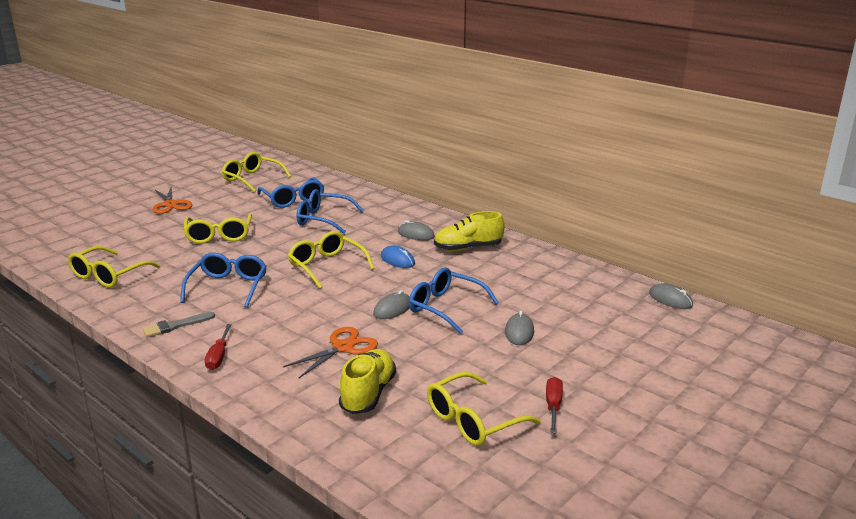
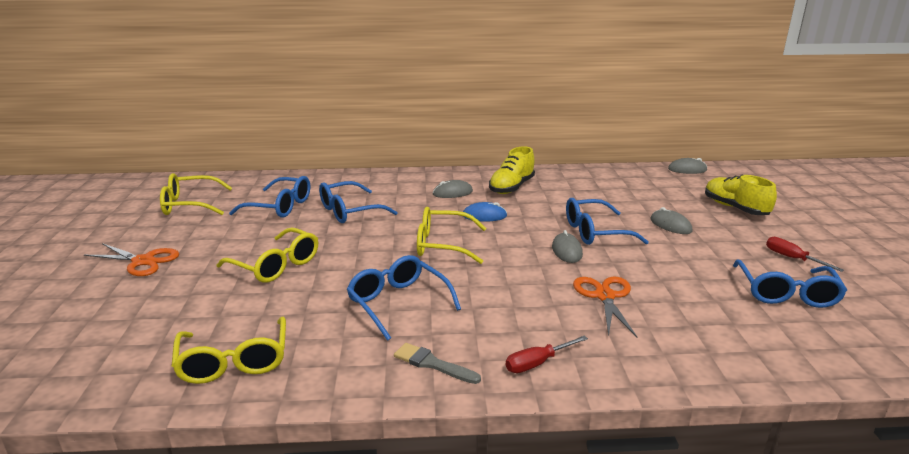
camera: 45 degrees left, 0 degrees up
grey brush [142,312,215,337] -> grey brush turned 105 degrees clockwise [394,343,481,384]
red screwdriver [205,324,232,370] -> red screwdriver turned 105 degrees clockwise [506,336,588,373]
yellow shoe [339,349,396,414] -> yellow shoe moved to [705,175,777,215]
yellow glasses [427,372,541,446] -> blue glasses [733,260,847,308]

